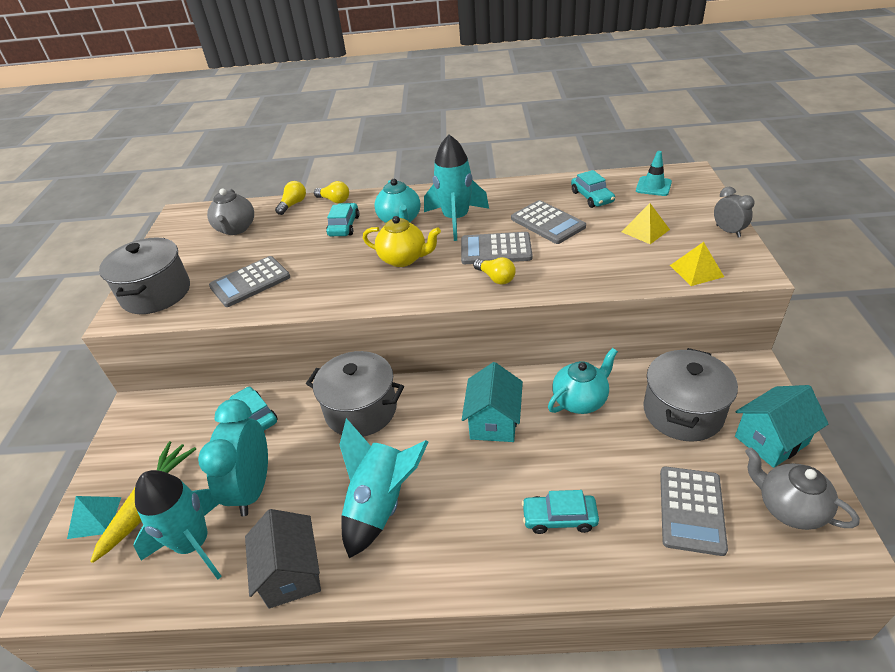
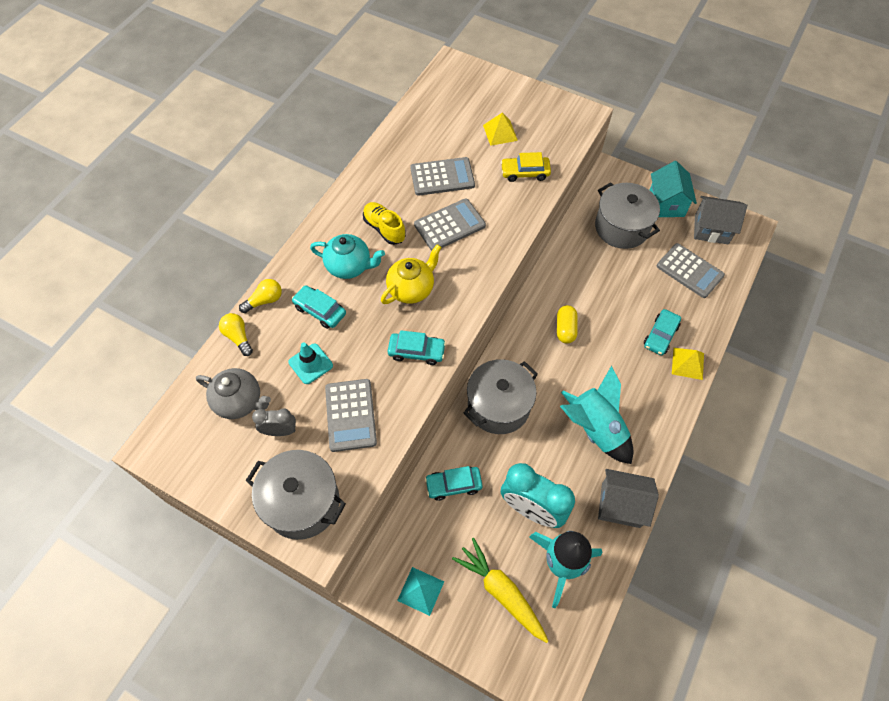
camera: 65 degrees left, 20 degrees up
turquoise pyramid [67,496,121,539] -> turquoise pyramid moved to [397,567,444,616]
turquoise rocket [424,135,489,241] -> yellow shoe [363,202,406,245]
grey calculator [461,232,532,264] -> grey calculator turned 150 degrees counterclockwise [414,198,486,251]
turquoise house [462,362,523,442] -> yellow capsule [557,305,577,343]
yellow light bulb [473,257,516,285] -> none
turquoise teapot [548,348,618,414] -> none
turquoise car [571,170,615,208] -> turquoise car moved to [388,330,446,365]
turquoise traffic cone [636,151,672,196] -> turquoise traffic cone moved to [288,342,333,384]
yellow pyramid [670,242,724,286] -> yellow pyramid moved to [672,348,704,380]
grey clock [714,187,754,237] -> grey clock moved to [252,409,296,436]
grey teapot [745,447,860,530] -> grey house [694,196,747,245]
none -> yellow car [501,152,551,182]

